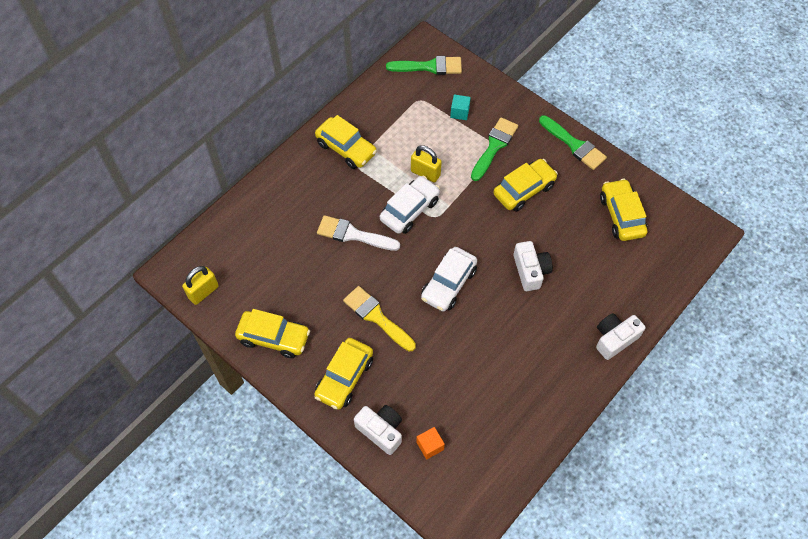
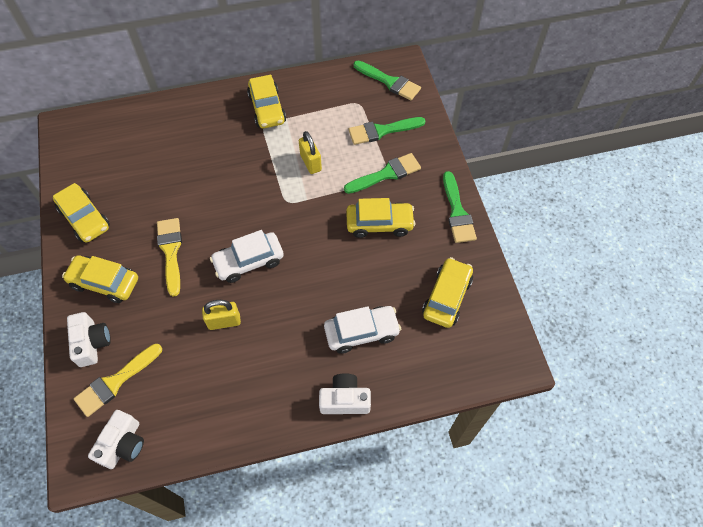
camera: 35 degrees right, 0 degrees up
yellow padlock [182,266,219,305] -> yellow padlock moved to [202,300,241,330]
yellow car [314,338,373,410] -> yellow car turned 45 degrees clockwise [62,255,138,303]
white brush [317,215,400,251] -> none
white car [380,176,440,234] -> white car moved to [324,306,401,354]
orange cube [416,427,445,460] -> yellow brush [74,344,162,417]
turquoise cube [450,94,471,120] -> green brush [348,117,425,145]
white camera [513,241,553,291] -> white camera moved to [88,410,144,469]

